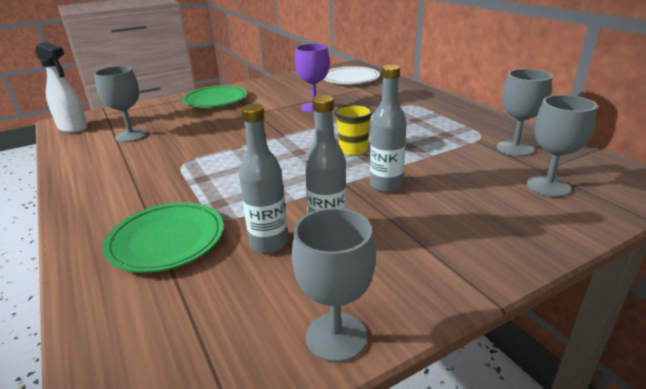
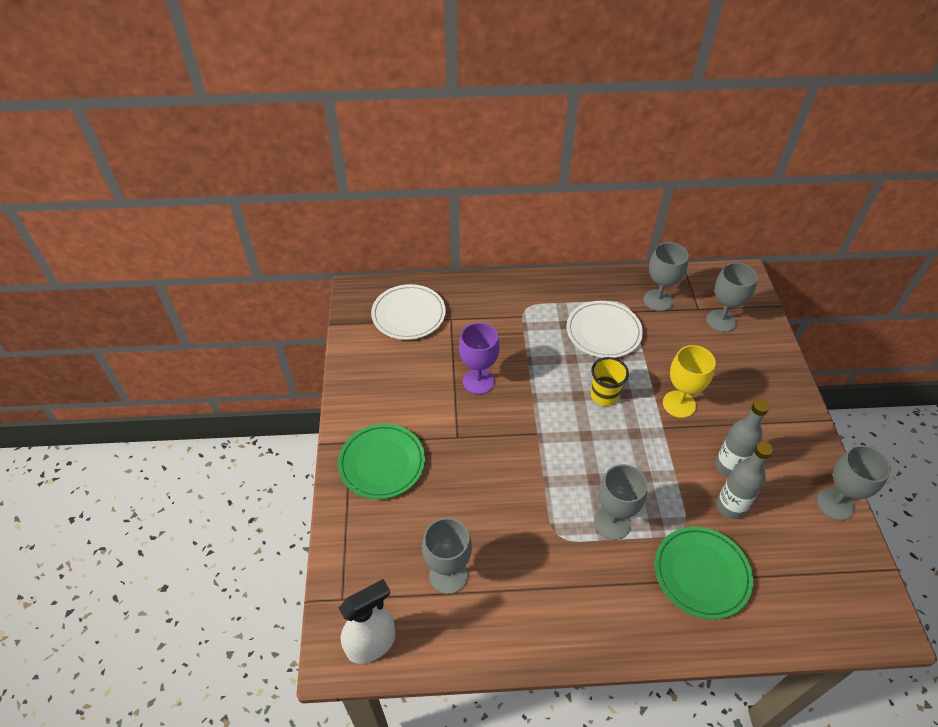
camera: 65 degrees left, 20 degrees up
grey bottle [370,65,407,193] -> yellow goblet [663,345,716,418]
none -> white plate [567,301,643,358]
none -> grey goblet [594,464,648,540]

